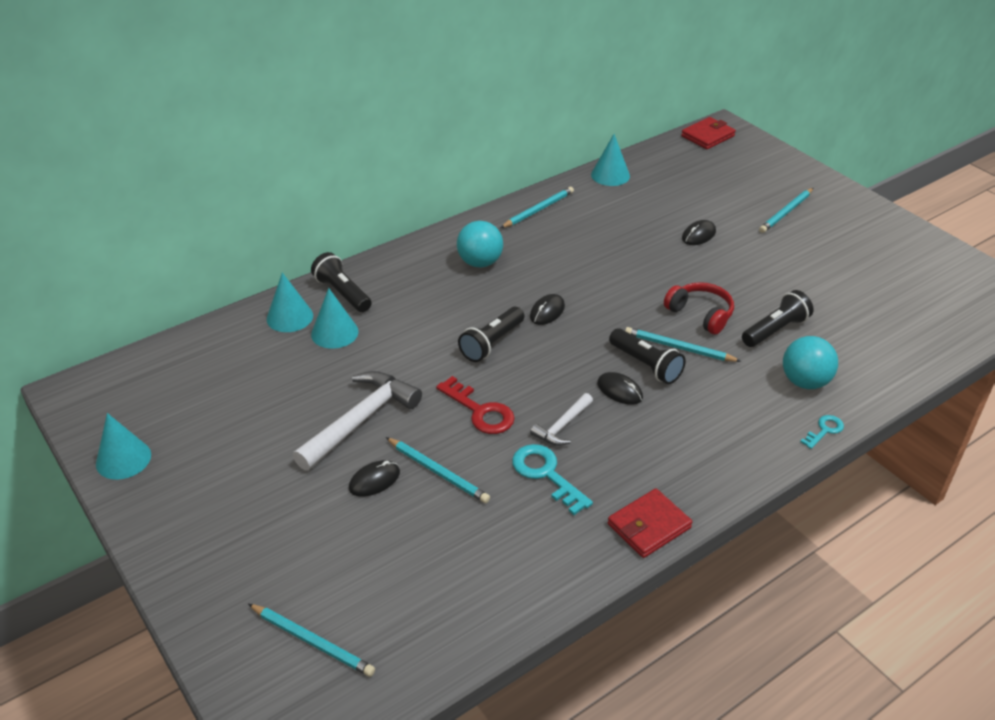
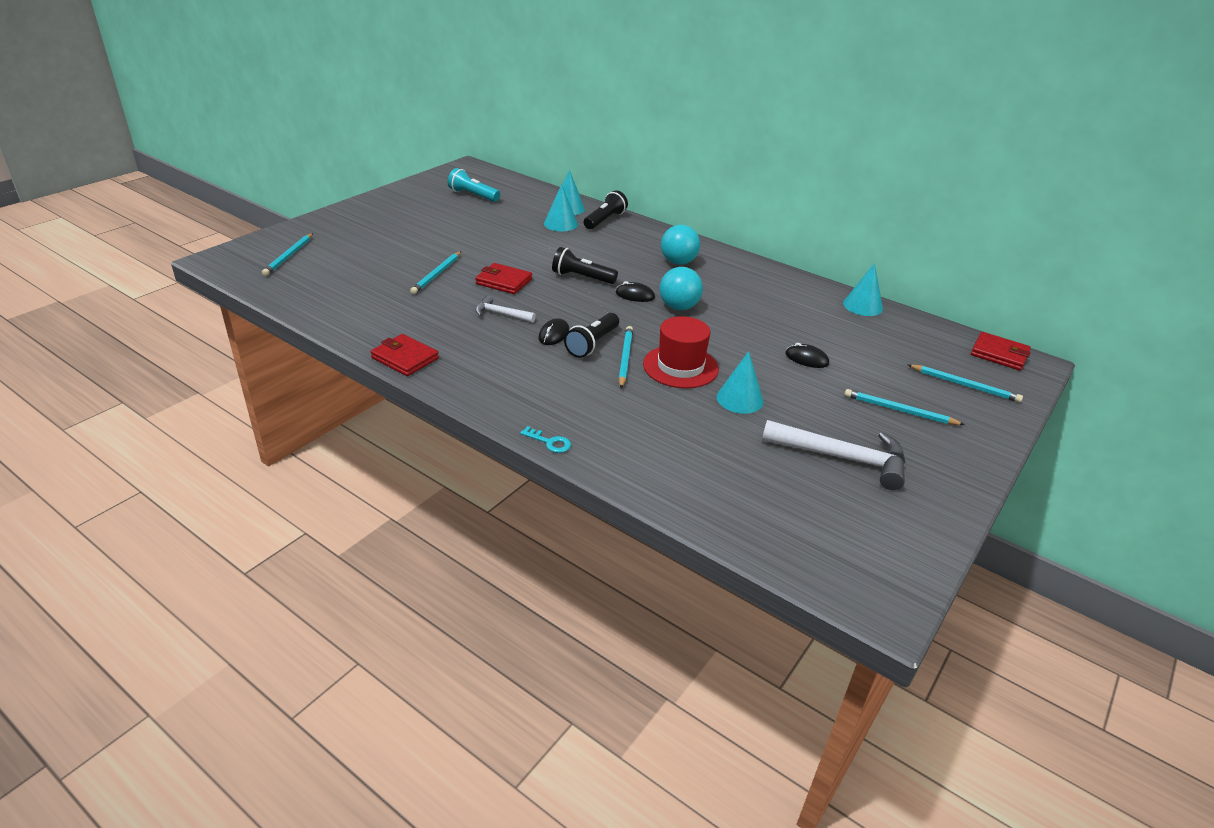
camera: 70 degrees right, 5 degrees down
turquoise cone [96,413,151,480] -> turquoise cone moved to [717,351,764,414]
white hammer [293,371,422,471] -> white hammer moved to [762,420,905,490]
black mouse [349,460,400,497] -> none
red key [436,376,515,434] -> red wallet [475,263,532,294]
turquoise pencil [500,187,574,228] -> turquoise pencil moved to [907,364,1023,403]
turquoise key [512,444,593,515] -> none
red headphones [664,282,734,335] -> red hat [643,316,719,388]
black flashlight [742,290,813,347] -> none
turquoise ball [783,336,838,389] -> turquoise ball moved to [660,267,703,310]
none -> turquoise flashlight [448,168,500,202]

